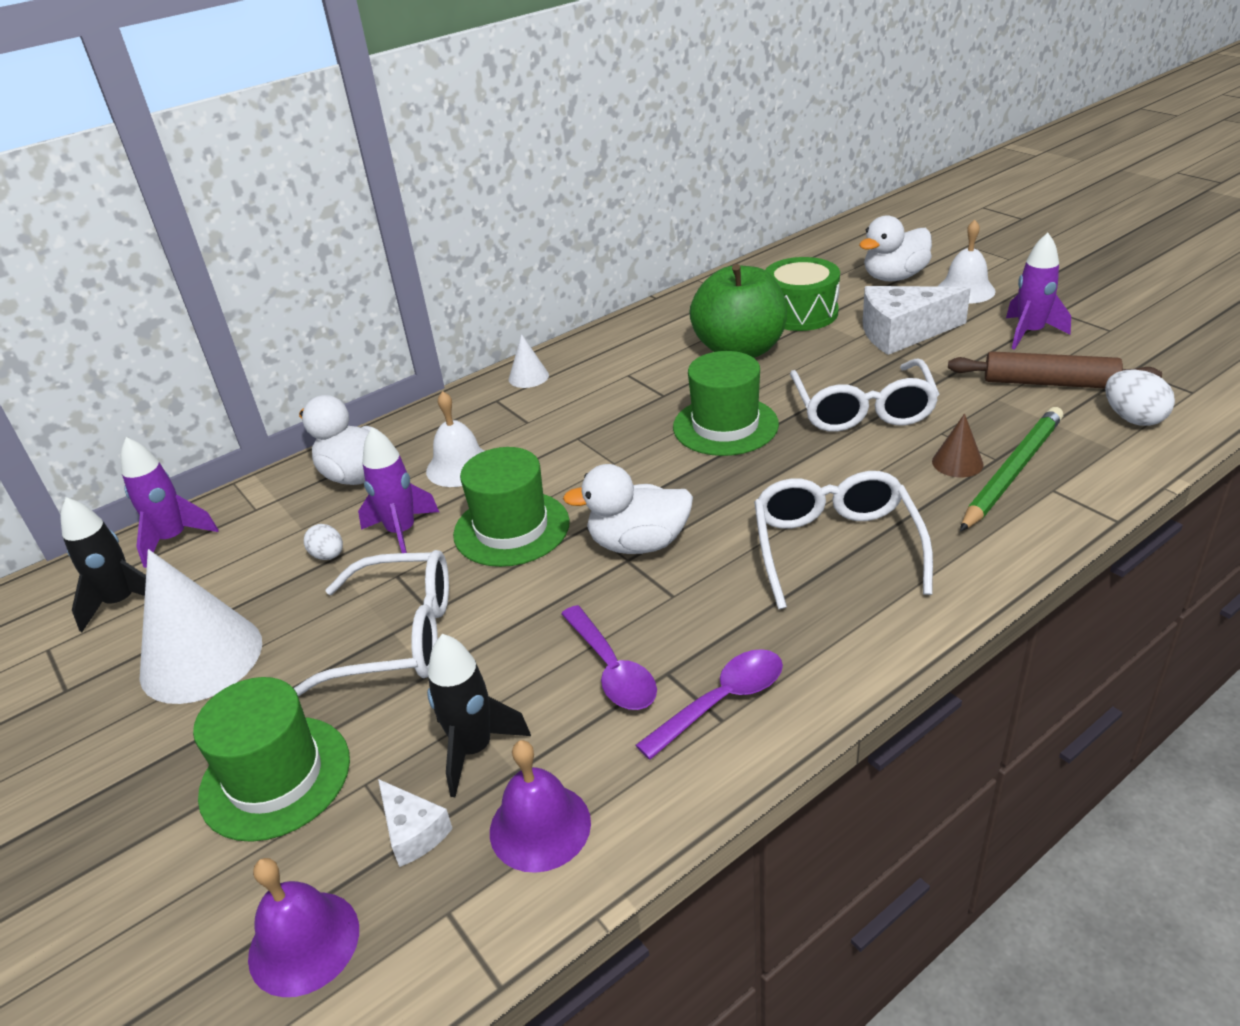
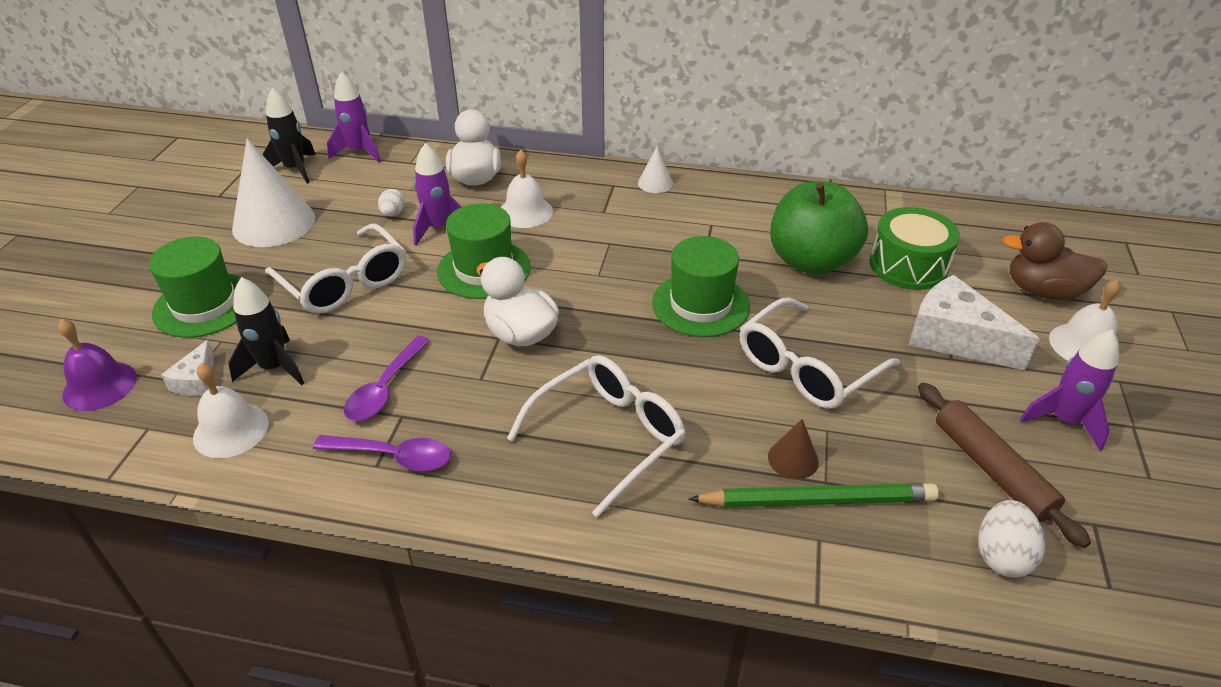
camera: 45 degrees right, 5 degrees up
purple bell [490,740,591,873] -> white bell [193,363,269,458]
white duck [859,215,932,282] -> brown duck [1003,222,1108,300]

